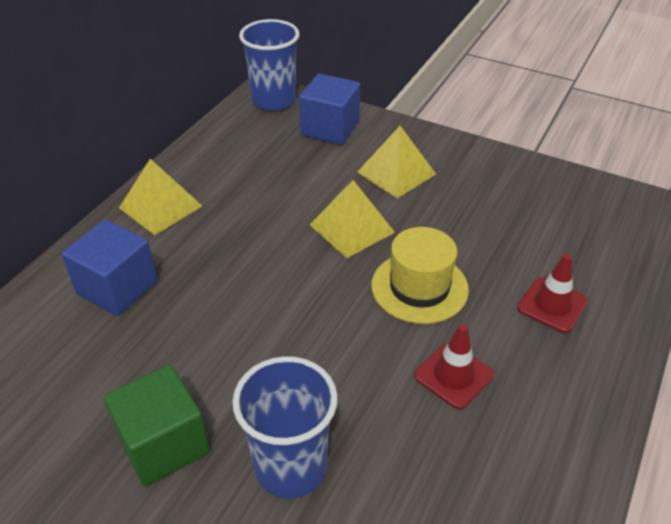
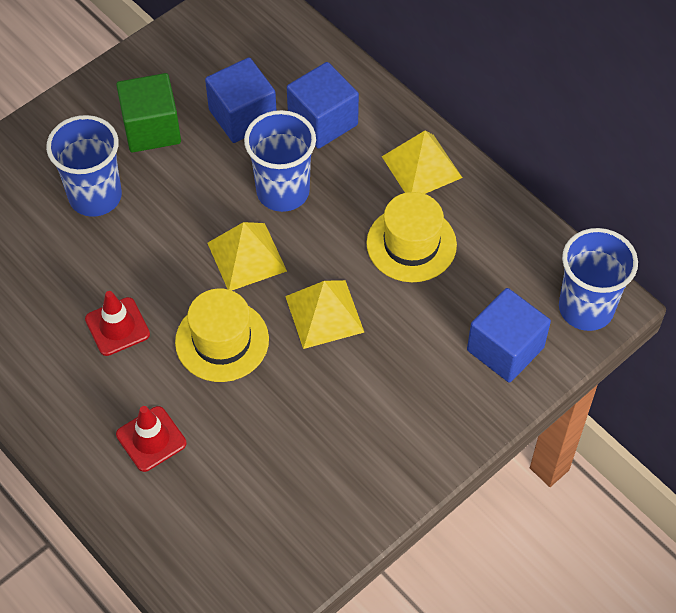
camera: 110 degrees right, 15 degrees up
yellow pyramid [357,126,436,198] -> yellow pyramid moved to [207,222,287,291]
none -> blue cube [205,57,277,143]
none -> blue cup [244,110,316,212]
none -> yellow hat [366,192,457,282]

